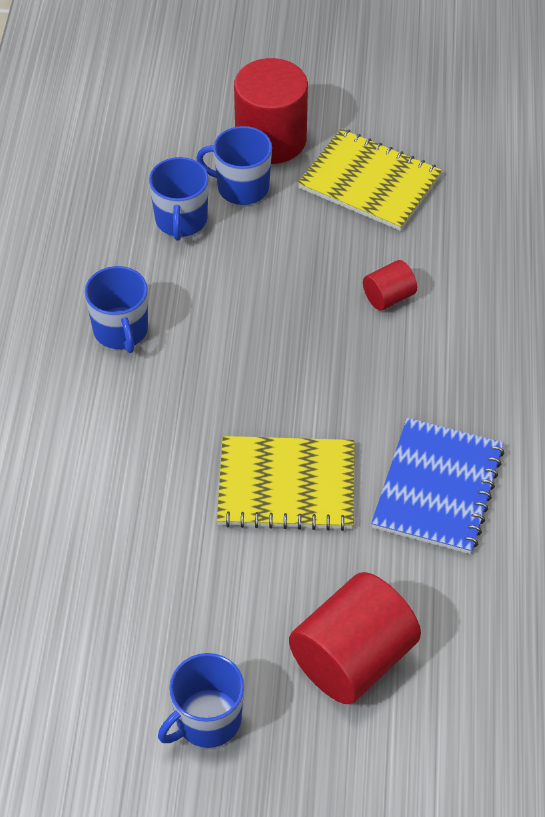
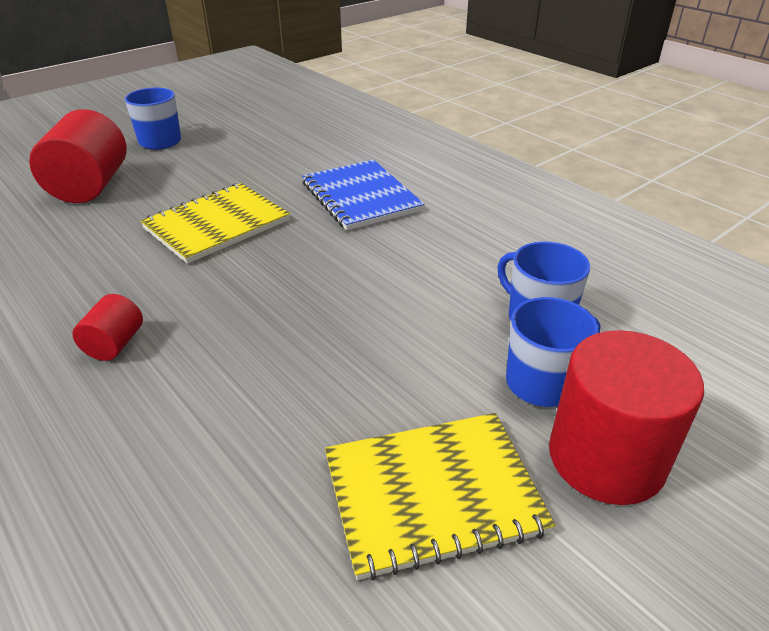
camera: 135 degrees right, 15 degrees down
blue mug [84,266,148,353] -> none
red cylinder [363,260,417,311] -> red cylinder moved to [72,294,143,361]
blue notebook [371,418,505,554] -> blue notebook moved to [302,160,424,231]

